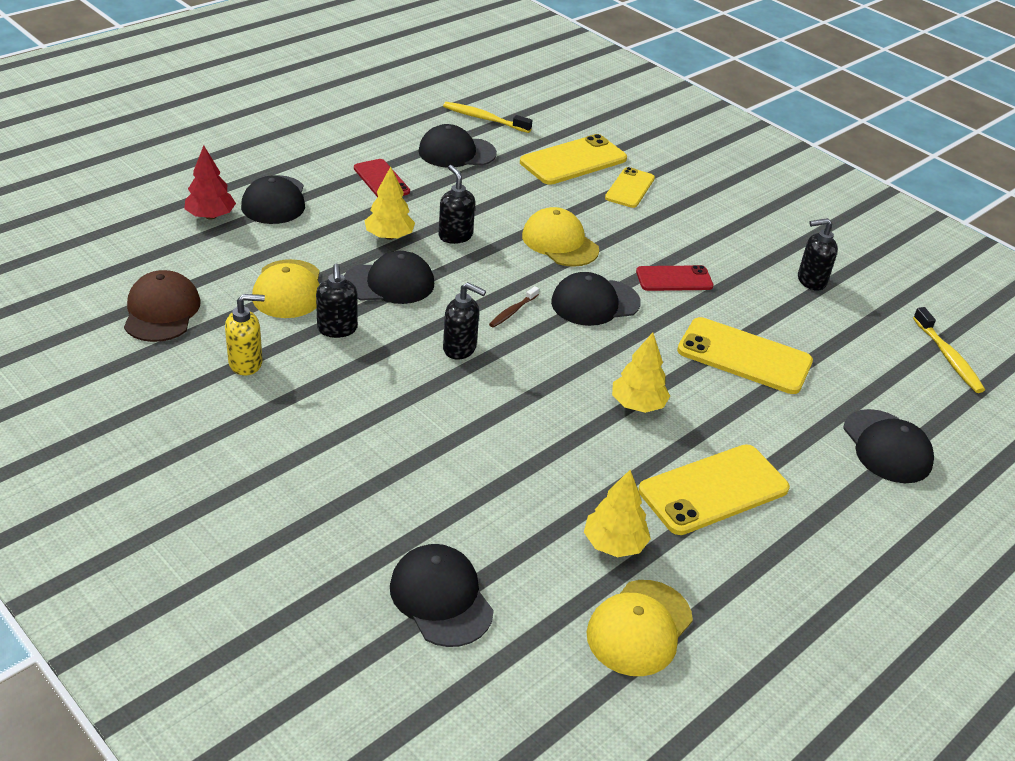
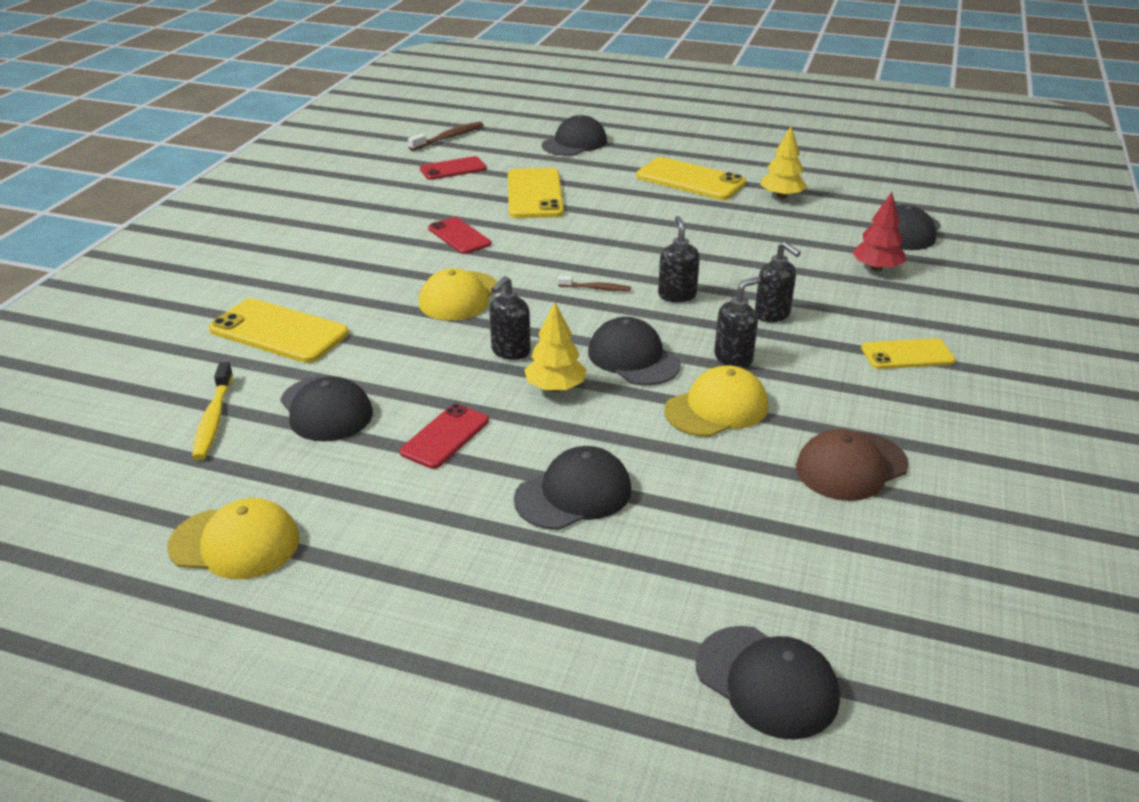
camera: 115 degrees left, 5 degrees down
red tree [184,146,236,219] -> red tree moved to [852,192,906,271]
yellow soap dispenser [225,294,265,375] -> none
black cap [551,272,641,326] -> black cap moved to [696,626,840,740]
yellow cap [587,580,693,676] -> yellow cap moved to [167,498,300,579]
yellow phone [605,167,655,208] -> yellow phone moved to [861,338,956,369]
yellow tree [612,333,670,413] -> none
black soap dispenser [798,218,838,291] -> black soap dispenser moved to [755,242,801,322]
yellow toothbrush [913,307,985,393] -> brown toothbrush [408,122,483,151]
none -> red phone [420,156,487,180]

